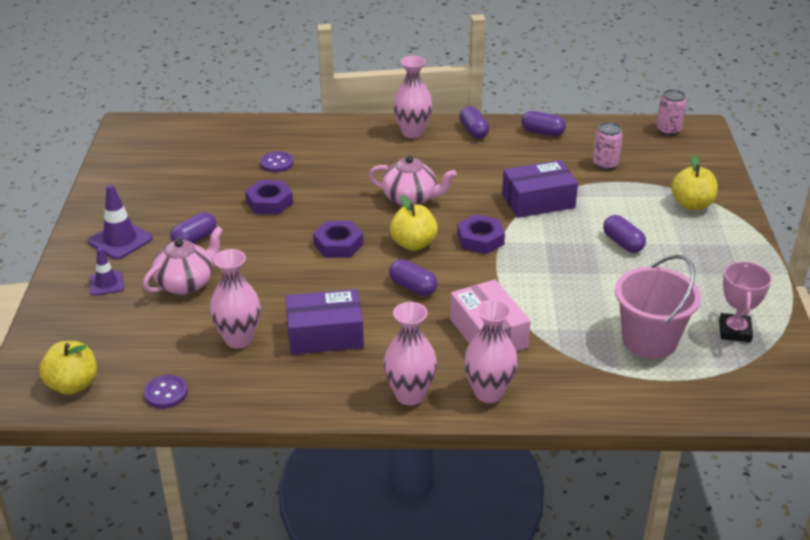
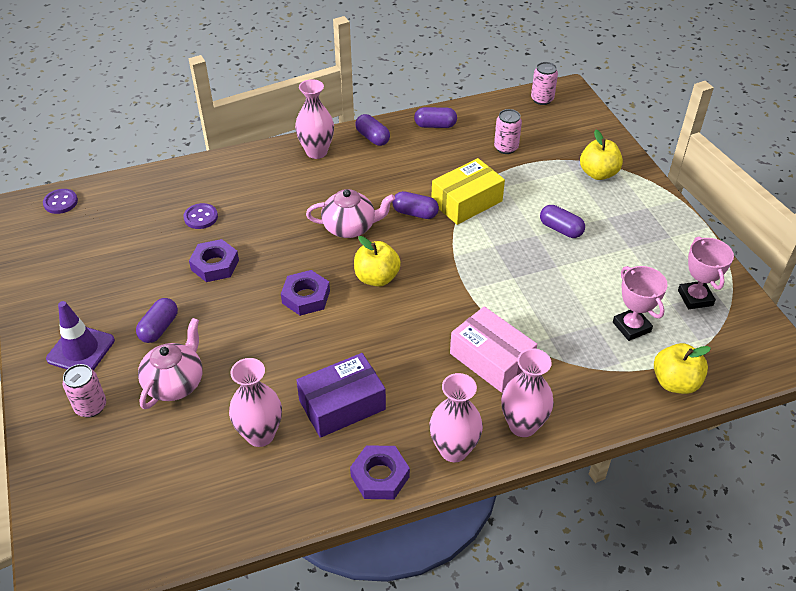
camera: 20 degrees left, 10 degrees up
yellow apple [39,341,97,395] -> yellow apple moved to [654,343,711,394]
purple traffic cone [89,248,124,296] -> pink can [63,364,106,417]
purple button [144,375,188,408] -> purple button moved to [43,189,78,214]
purple capsule [389,259,437,296] -> purple capsule moved to [392,191,439,219]
purple nut [457,214,505,254] -> purple nut moved to [350,445,410,499]
purple box [502,160,578,218] -> yellow box [431,158,505,225]
pink bucket [615,255,701,359] -> pink trophy [613,266,668,341]

